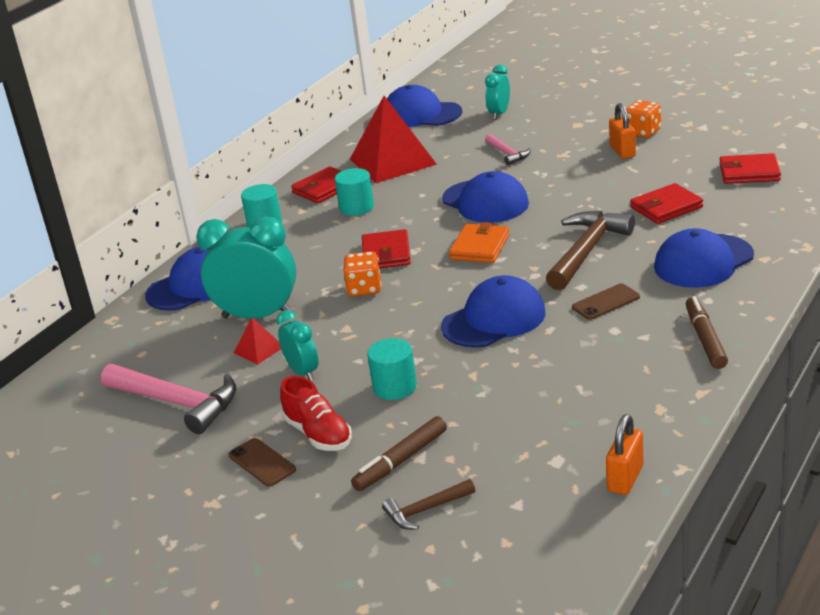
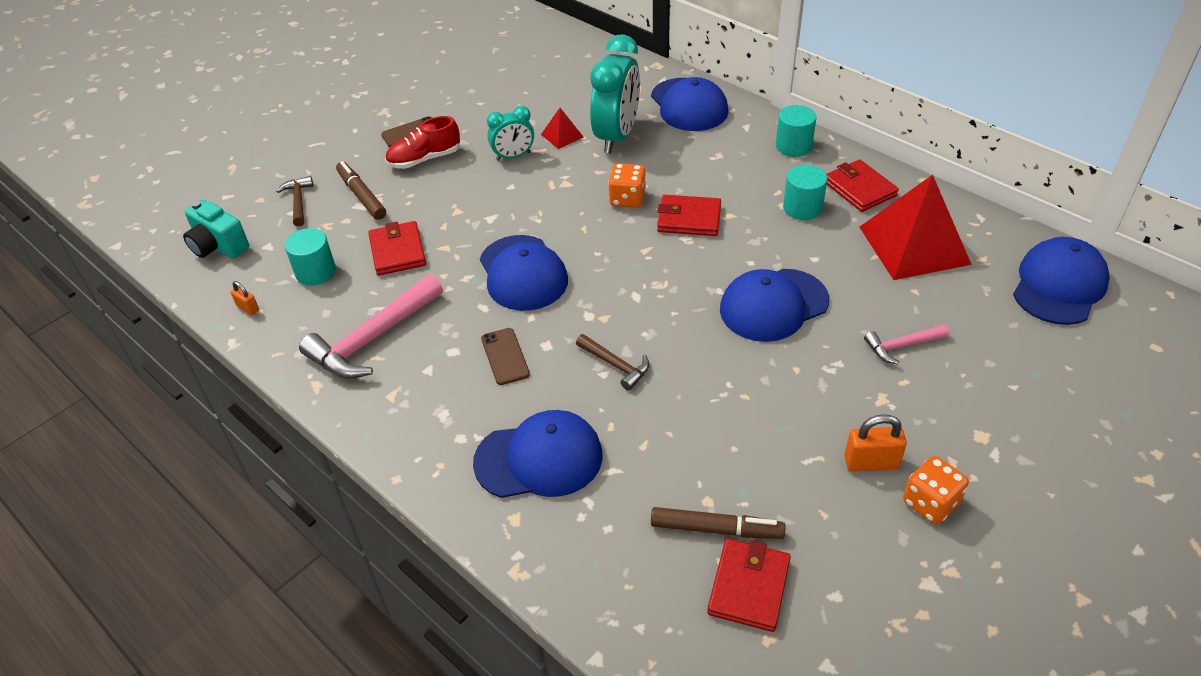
camera: 100 degrees right, 15 degrees up
pink hammer [101,364,237,434] -> pink hammer moved to [299,274,443,379]
turquoise cylinder [367,338,417,400] -> turquoise cylinder moved to [285,228,336,286]
orange wallet [449,222,510,263] -> none
turquoise clock [485,65,510,120] -> none
brown hammer [546,211,635,290] -> brown hammer [576,334,649,390], size x0.53
orange padlock [606,414,643,495] -> orange padlock [231,281,259,315], size x0.58
red wallet [630,183,703,224] -> red wallet moved to [368,221,426,276]
blue cap [654,228,754,288] -> blue cap turned 105 degrees clockwise [473,410,603,498]
brown marker [686,296,728,369] -> brown marker moved to [651,507,785,539]
none -> turquoise camera [183,200,249,259]

